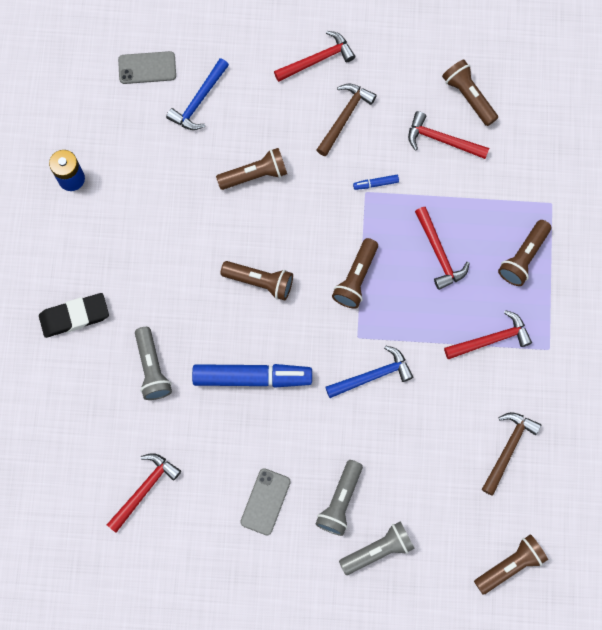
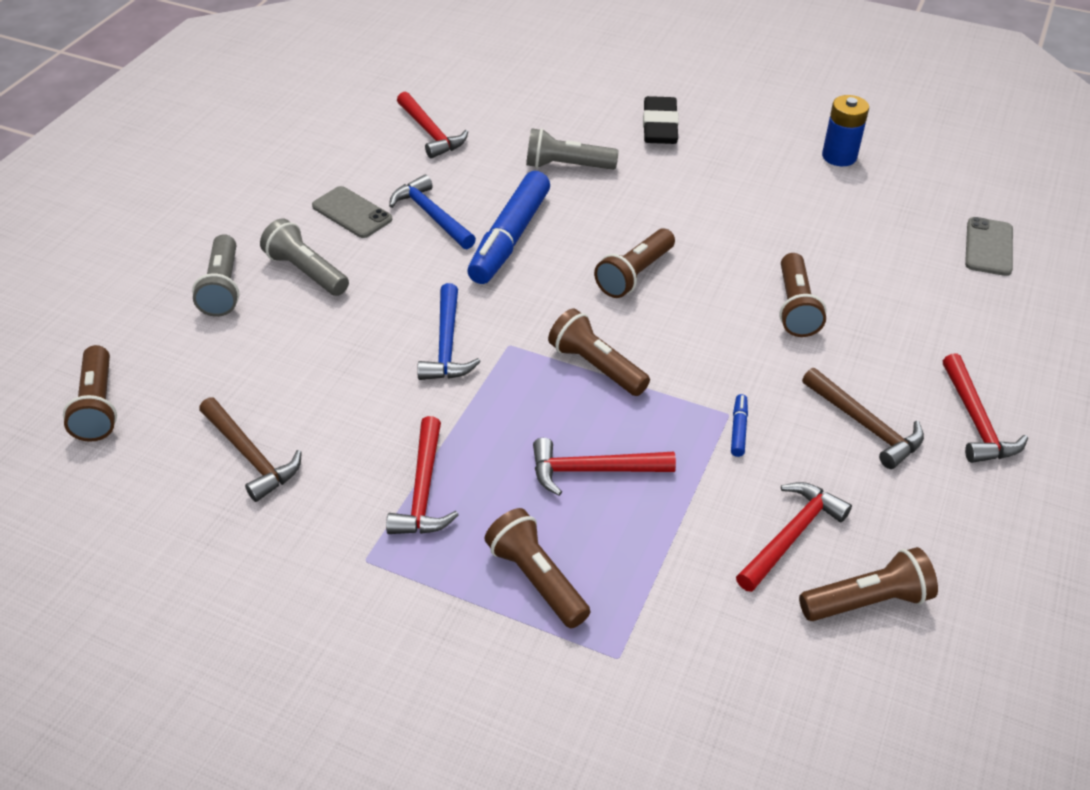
camera: 110 degrees right, 30 degrees down
blue hammer [166,58,229,130] -> blue hammer moved to [389,175,476,249]

